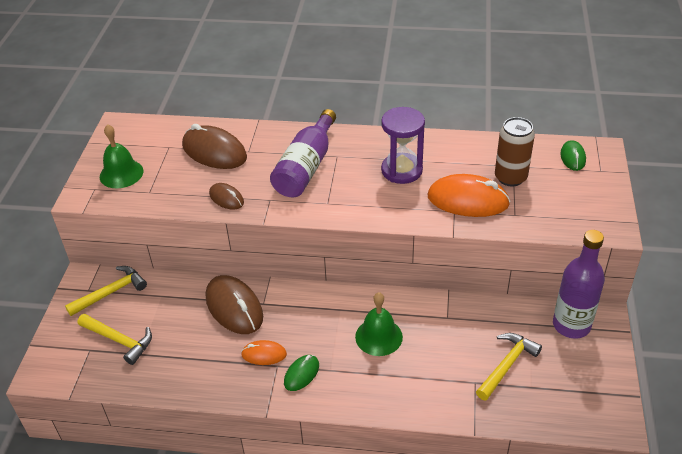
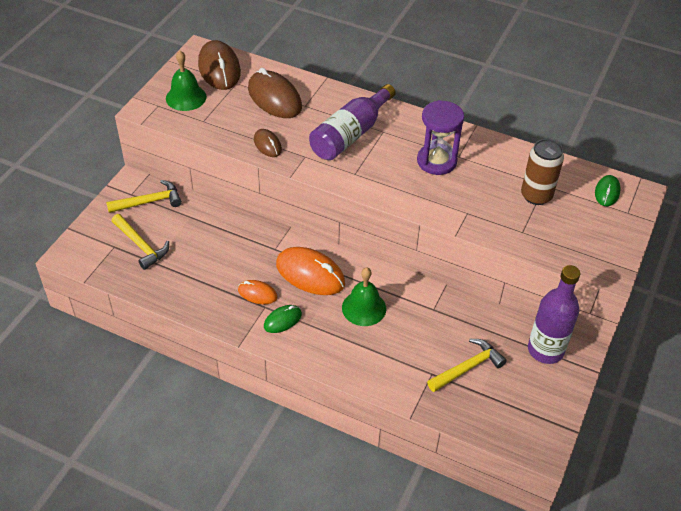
camera: 15 degrees right, 5 degrees up
brown mouse [206,275,263,334] -> brown mouse moved to [198,40,241,90]
orange mouse [427,174,510,217] -> orange mouse moved to [276,247,345,295]

